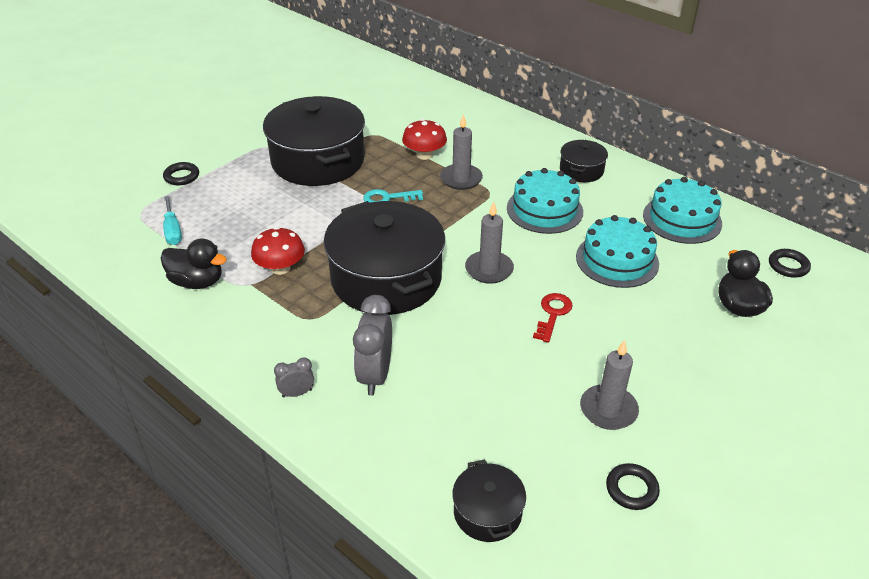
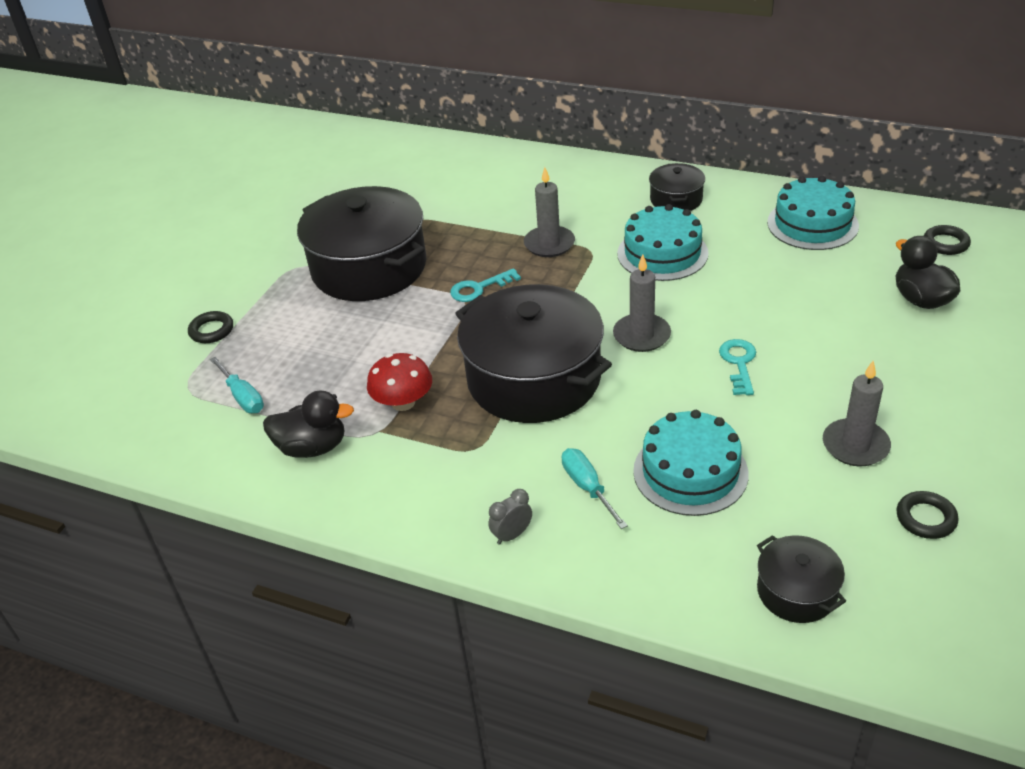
camera: 15 degrees left, 0 degrees up
grey clock [353,295,392,396] -> turquoise screwdriver [562,448,628,529]
red mushroom [402,119,447,160] -> none
red key [533,293,573,343] -> turquoise key [719,339,756,395]
turquoise cake [576,215,659,288] -> turquoise cake moved to [633,410,749,516]

